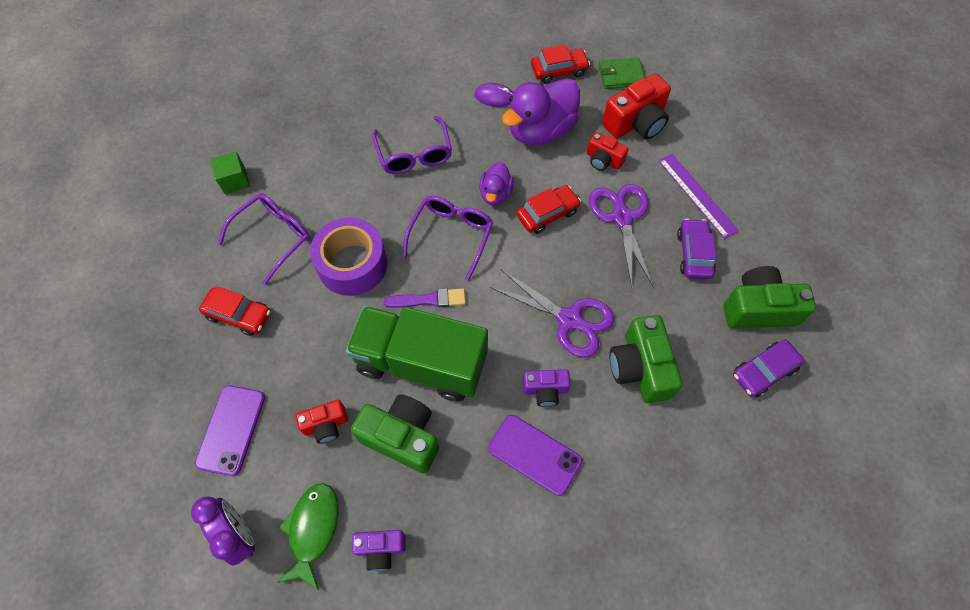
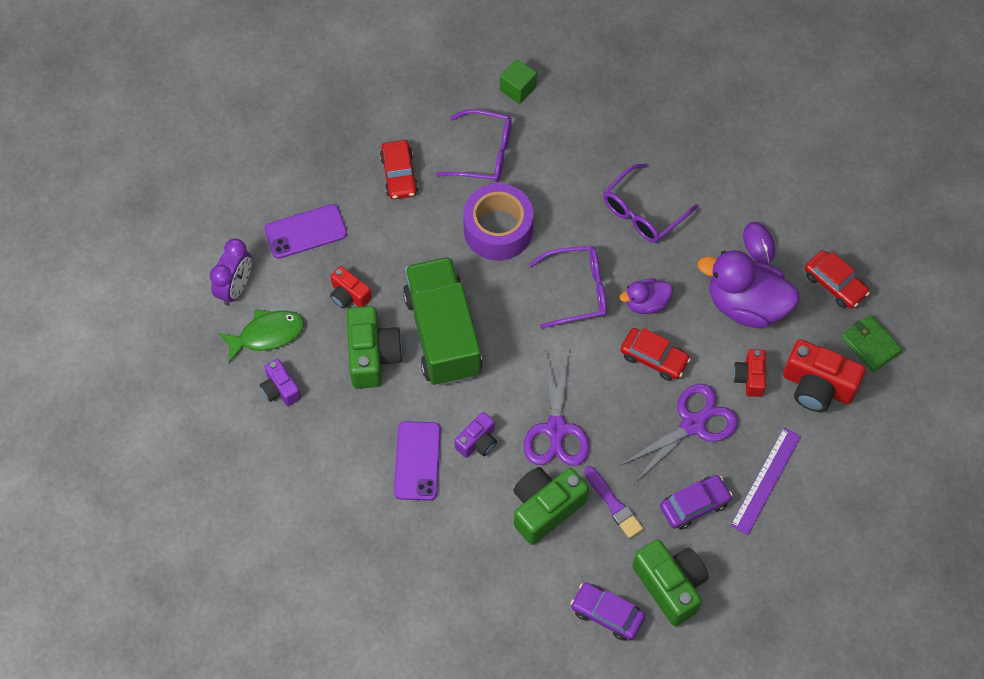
camera: 60 degrees right, 0 degrees up
purple brush [384,289,466,308] -> purple brush moved to [584,466,643,538]
purple camera [523,370,570,407] -> purple camera turned 105 degrees counterclockwise [454,412,497,458]

